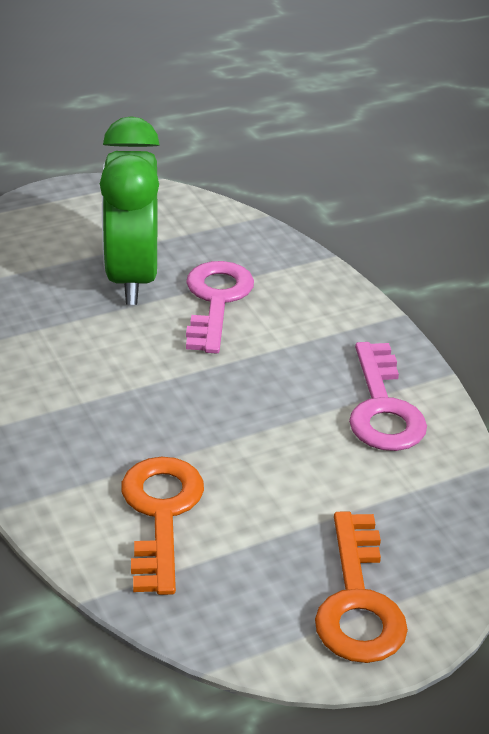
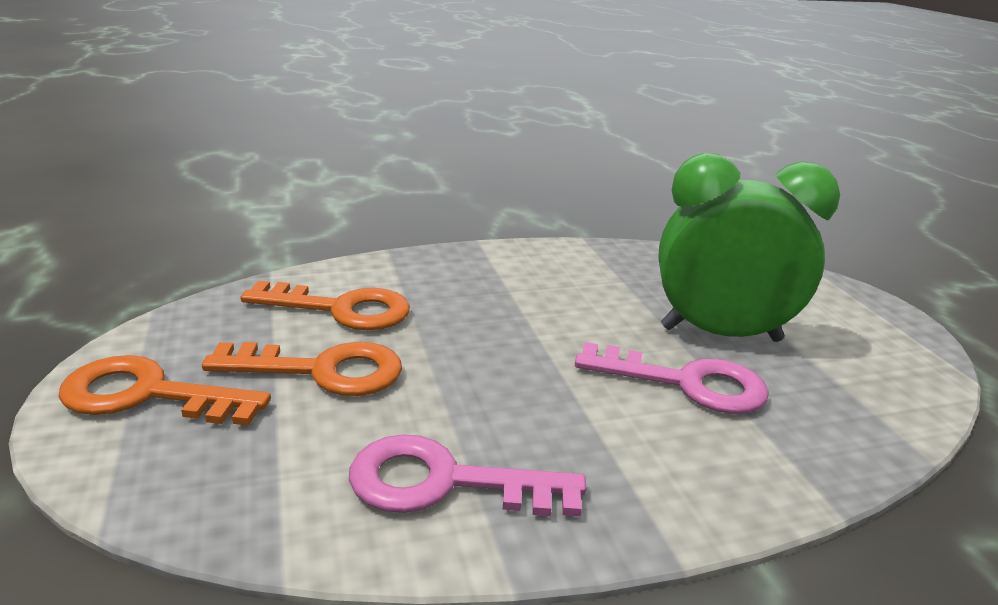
camera: 100 degrees right, 10 degrees down
none -> orange key [202,342,402,396]

